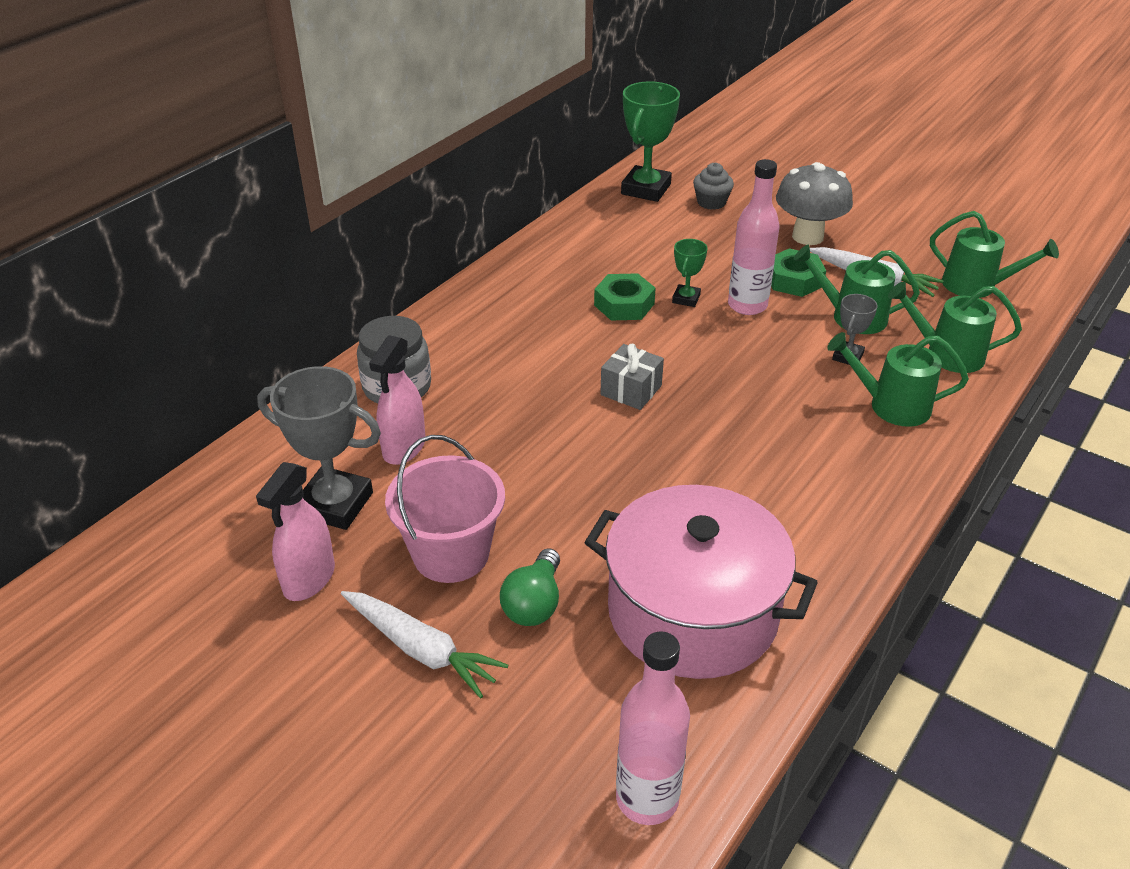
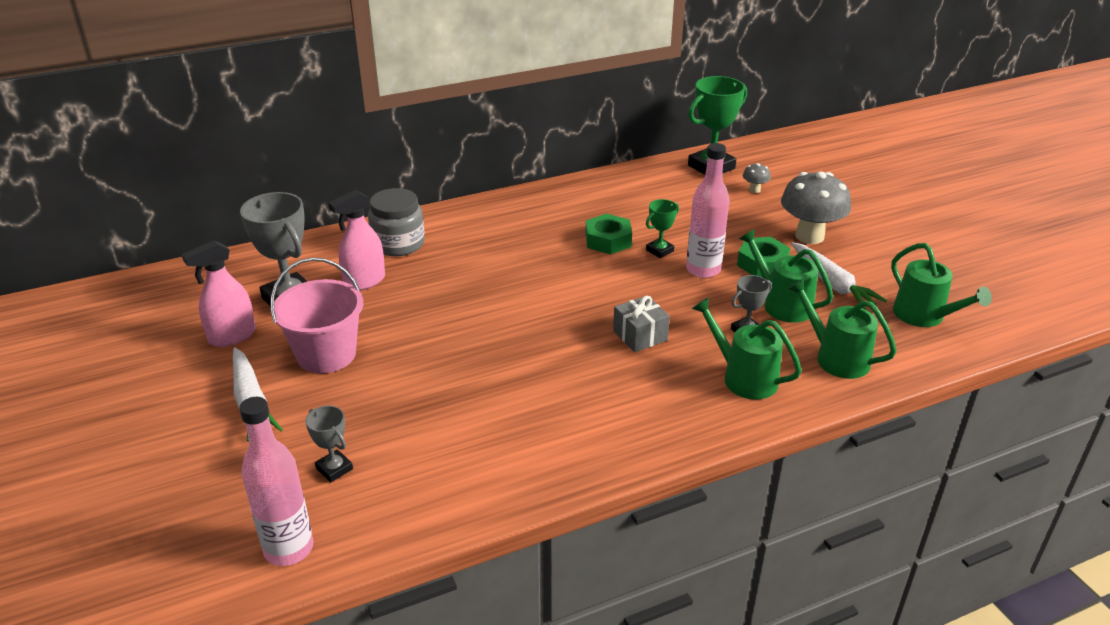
camera: 30 degrees right, 5 degrees down
green light bulb [500,548,560,626] -> none
pink pot [584,485,818,679] -> none
grey gift [600,344,664,410] -> grey gift moved to [613,295,670,352]
grey cupcake [693,163,734,210] -> grey mushroom [743,163,771,193]
none -> grey trophy [305,406,353,482]

